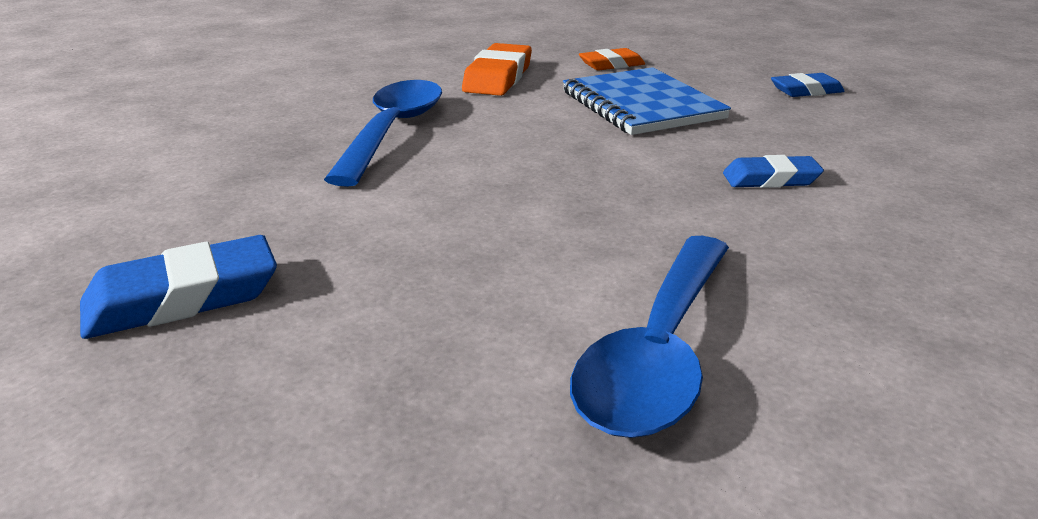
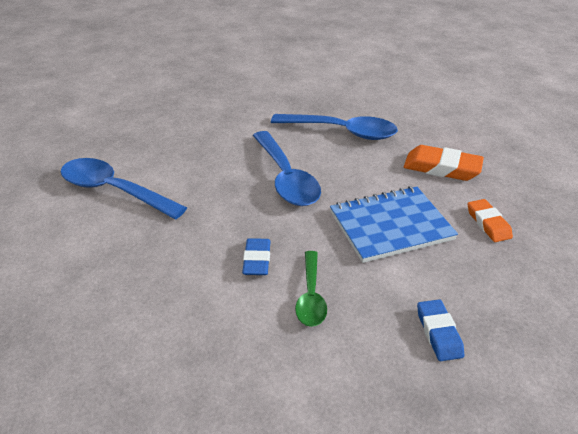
camera: 95 degrees right, 10 degrees up
blue eraser [80,235,277,339] -> none
none -> blue spoon [253,131,321,206]
none -> green spoon [295,251,327,327]

